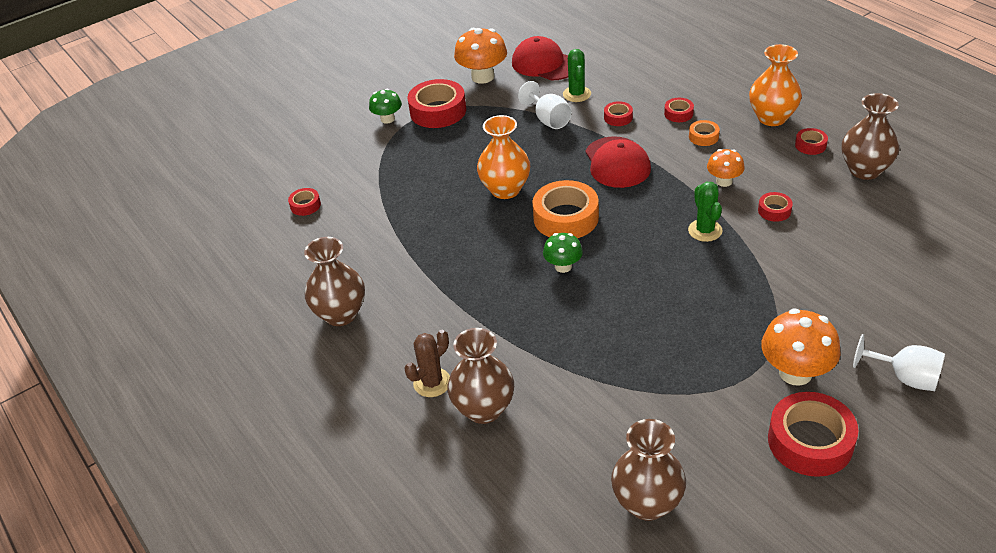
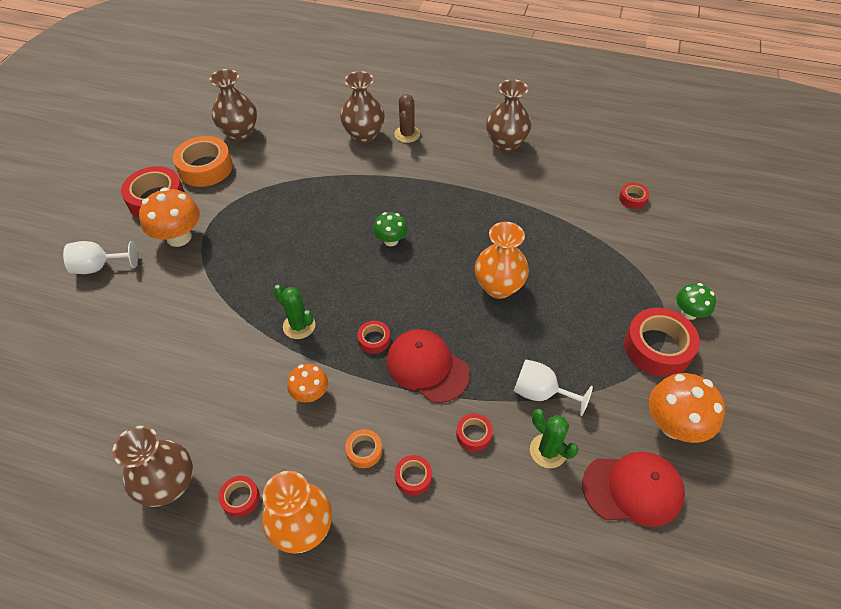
camera: 140 degrees right, 10 degrees up
orange tape [532,180,599,238] -> orange tape moved to [173,136,233,187]
red tape [758,192,793,222] -> red tape moved to [357,321,390,354]

